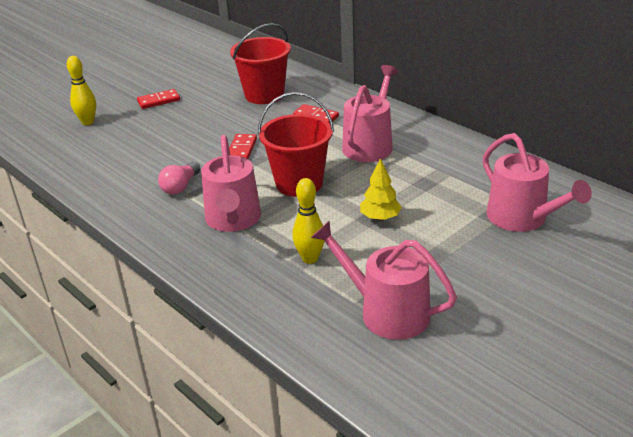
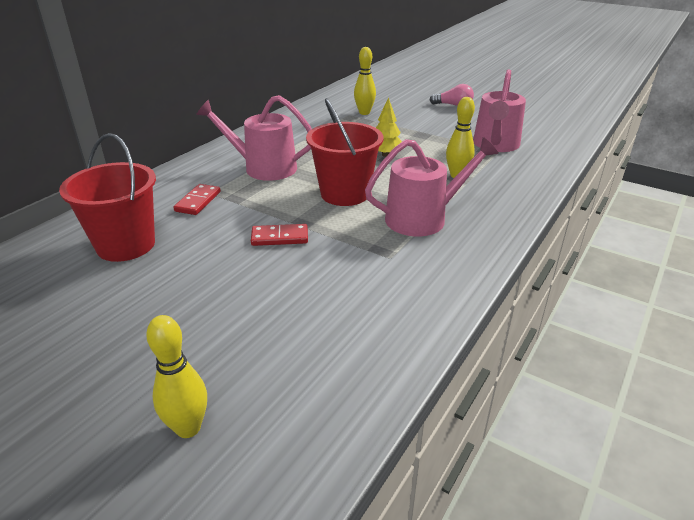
camera: 105 degrees left, 0 degrees up
red domino [137,89,180,109] -> none
pink light bulb [158,162,201,195] -> pink light bulb moved to [429,84,474,106]
pink watering can [483,133,592,232] -> yellow bowling pin [354,47,376,115]

